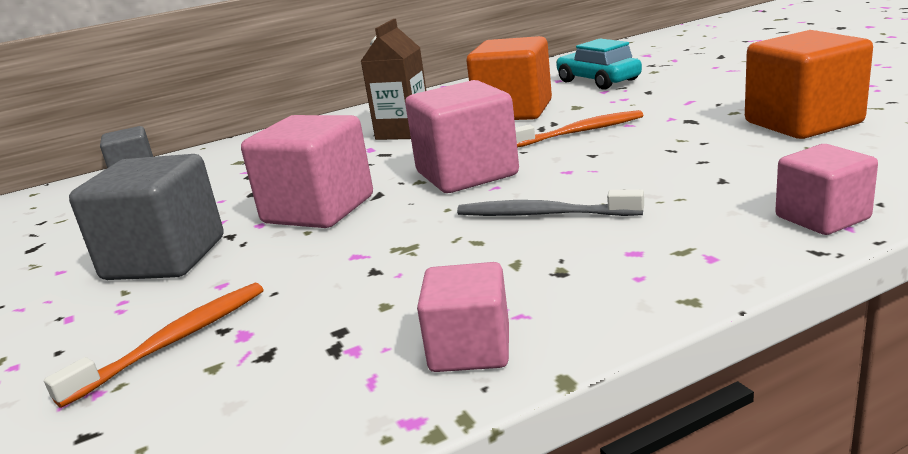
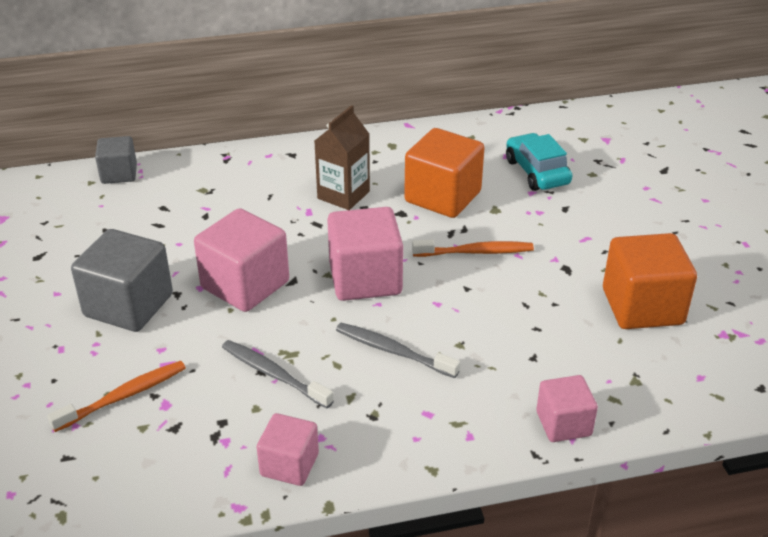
camera: 10 degrees right, 15 degrees up
none -> grey toothbrush [222,340,334,408]

